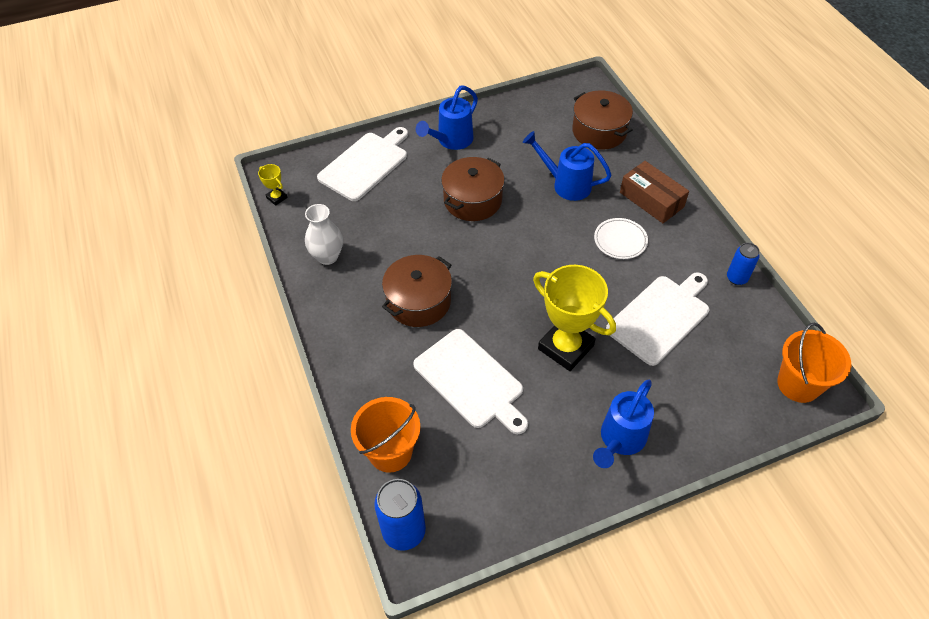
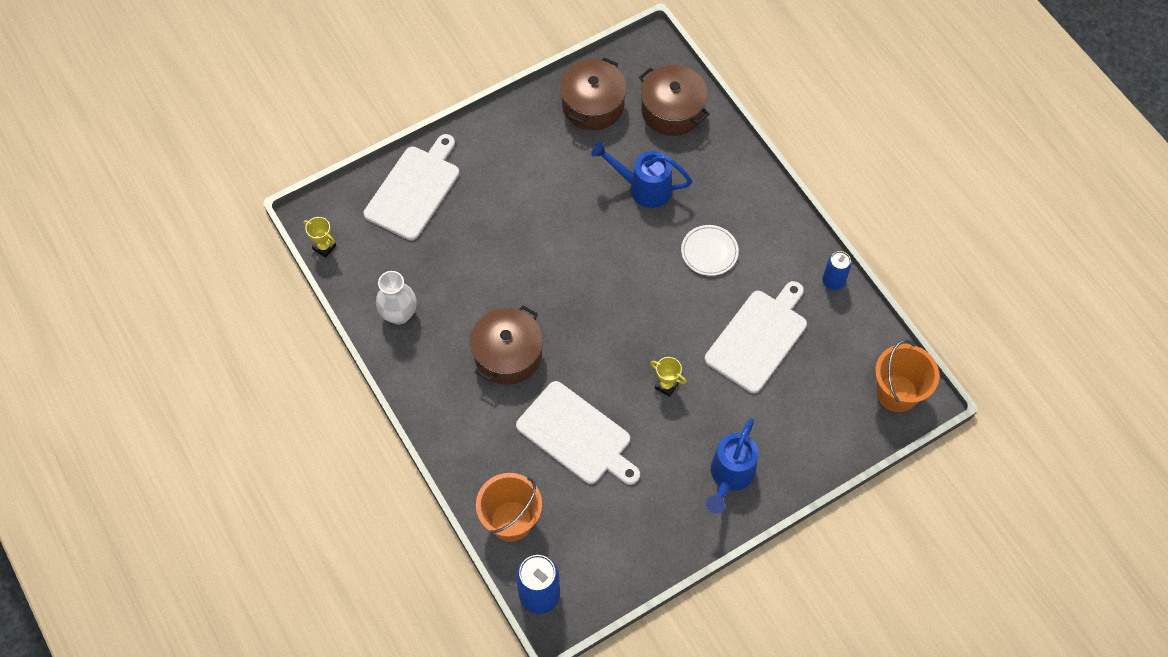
camera: 10 degrees left, 10 degrees up
blue watering can [416,86,478,150] -> none
brown pot [441,157,505,221] -> brown pot moved to [560,57,627,130]
yellow trophy [533,265,616,371] -> yellow trophy [650,357,687,397], size x0.43
brown box [620,161,689,223] -> none

